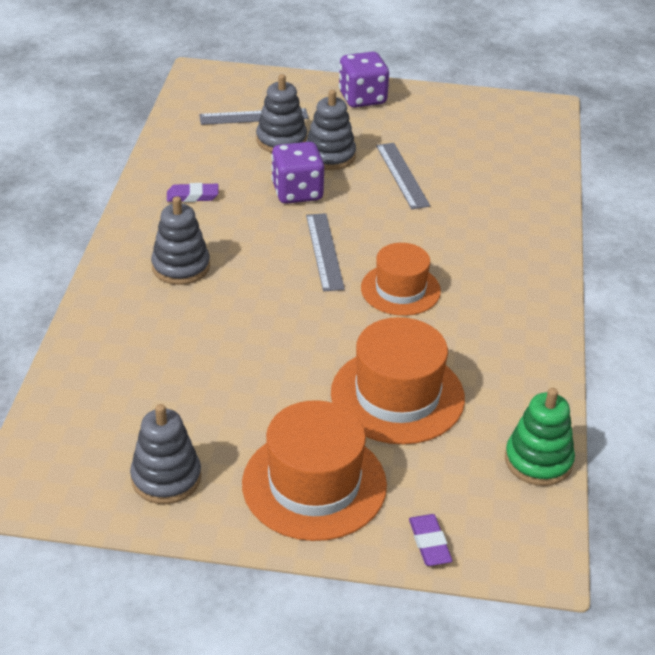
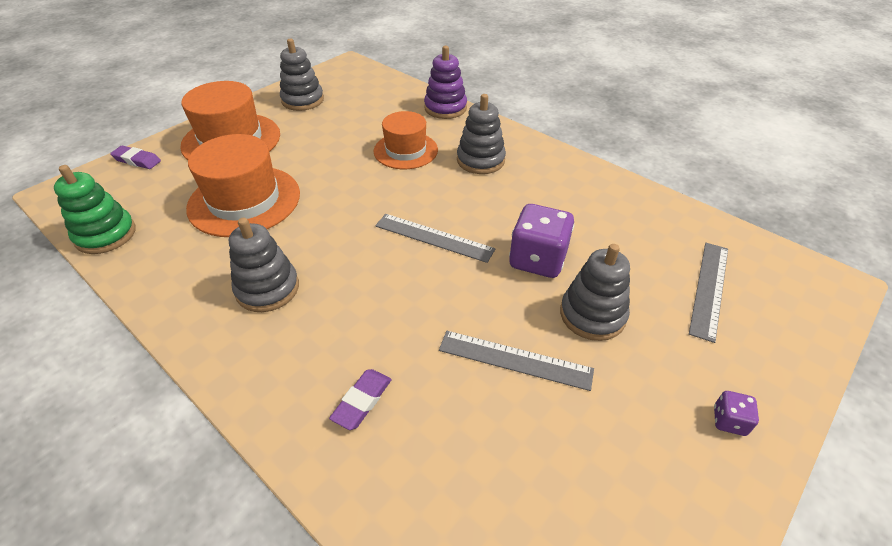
camera: 125 degrees right, 5 degrees up
purple eraser [167,183,219,202] -> purple eraser moved to [329,369,392,430]
grey stacking toy [256,74,307,153] -> grey stacking toy moved to [229,218,299,312]
purple dice [339,52,389,108] -> purple dice [714,391,759,436], size x0.47
orange hat [361,243,441,316] -> orange hat moved to [373,111,438,169]
none -> purple stacking toy [424,46,467,119]

